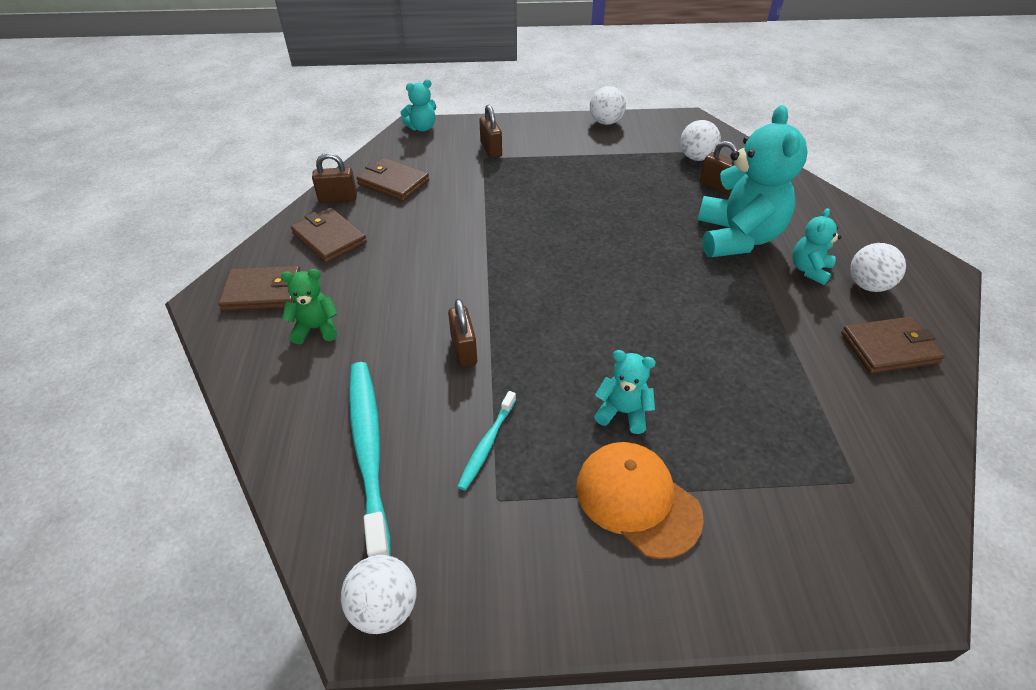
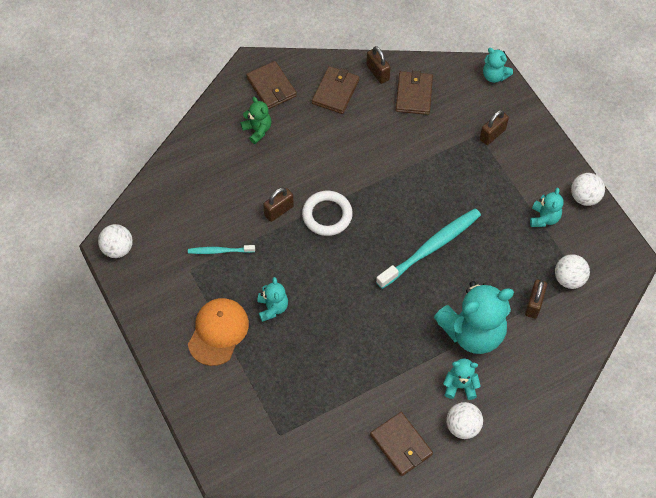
camera: 65 degrees right, 15 degrees up
turquoise toothbrush [349,362,391,557] -> turquoise toothbrush moved to [376,208,481,289]
none -> white ring [302,191,353,236]
none -> turquoise teddy bear [530,188,564,227]

